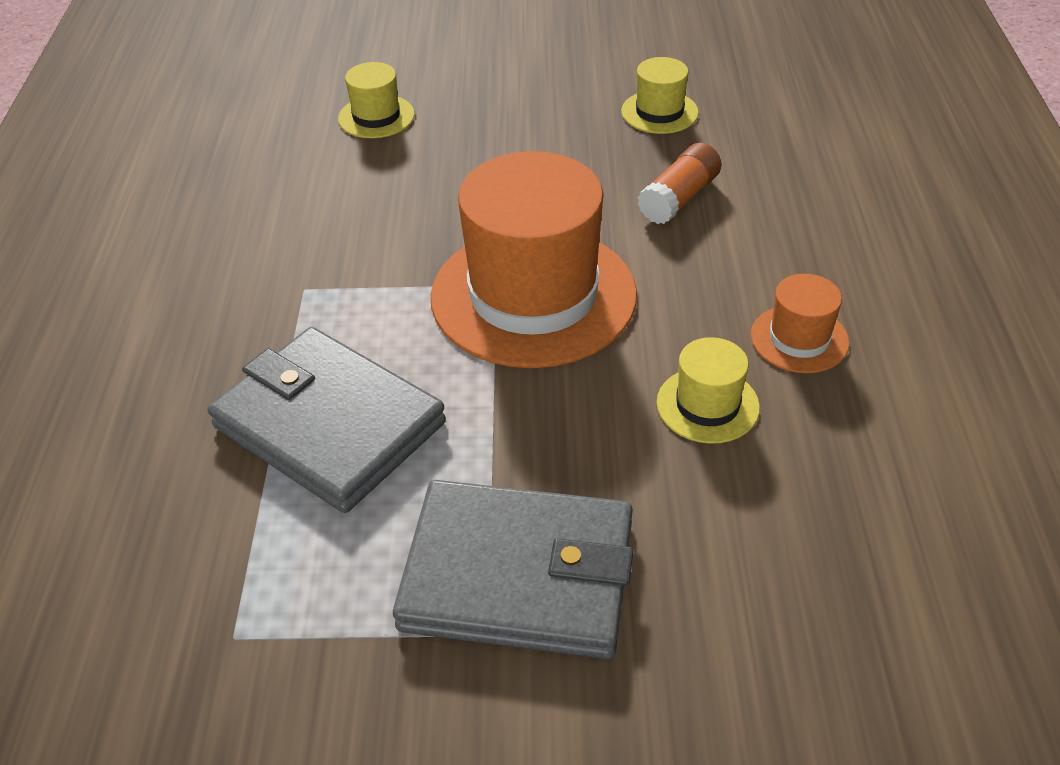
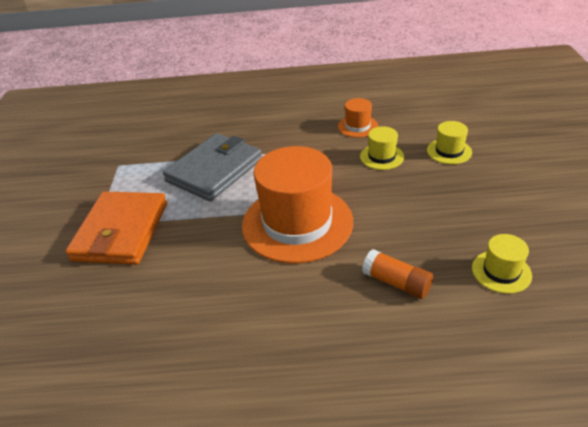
camera: 90 degrees right, 5 degrees down
grey wallet [393,480,633,659] -> orange wallet [65,191,167,265]
yellow hat [657,337,760,444] -> yellow hat moved to [360,126,404,170]
orange hat [751,274,849,373] -> orange hat moved to [338,98,378,138]

